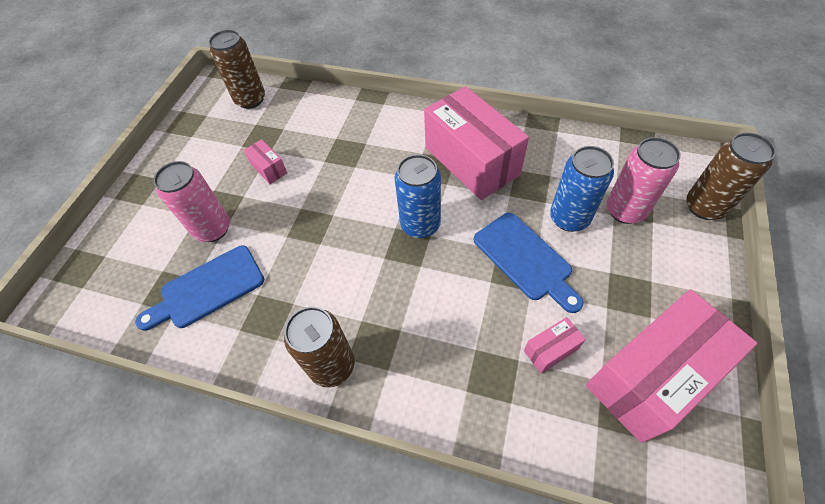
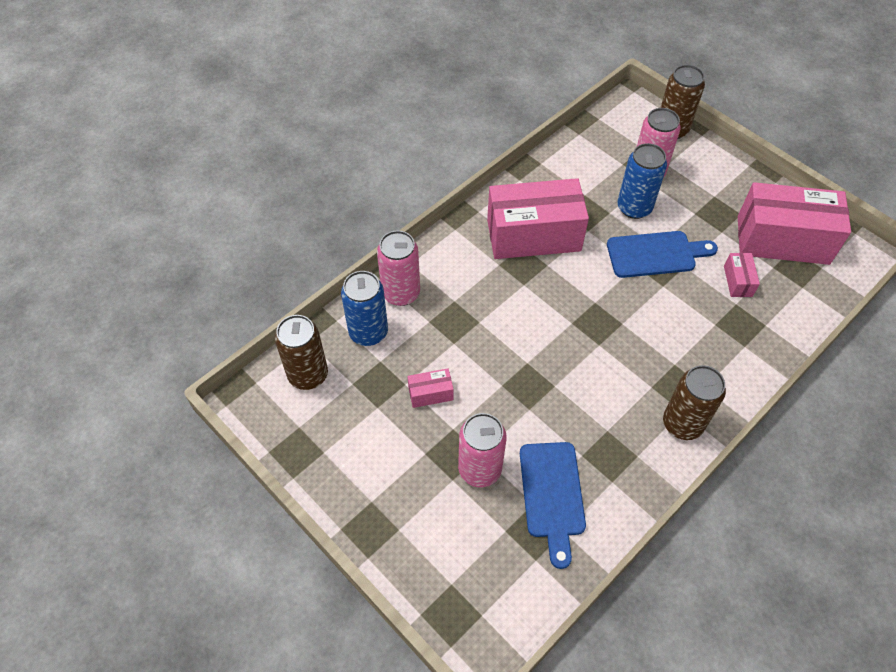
camera: 65 degrees left, 0 degrees up
blue can [394,154,441,238] -> blue can moved to [341,271,388,346]
pink box [586,289,757,443] -> pink box turned 75 degrees counterclockwise [738,182,851,265]
none -> pink can [377,231,420,306]

